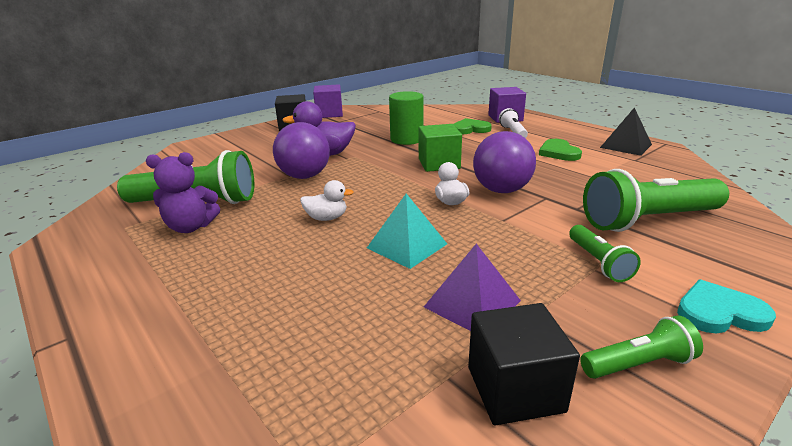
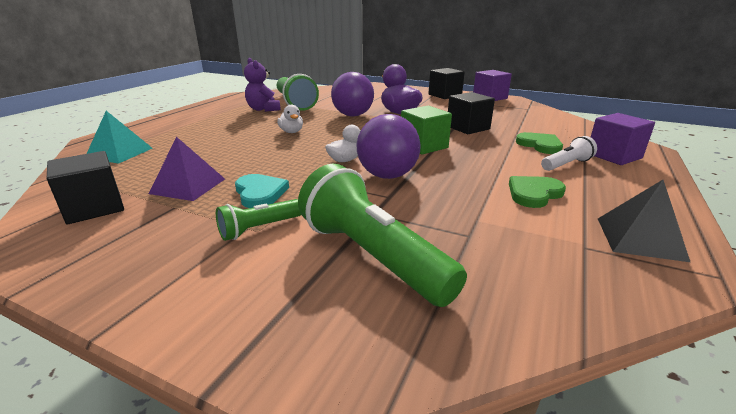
camera: 65 degrees right, 0 degrees up
turquoise pyramid [367,194,447,269] -> turquoise pyramid moved to [87,111,153,164]
green cylinder [389,91,423,145] -> black cube [448,92,495,134]
green flashlight [580,315,703,379] -> none
turquoise heart [677,280,776,333] -> turquoise heart moved to [235,174,289,208]

